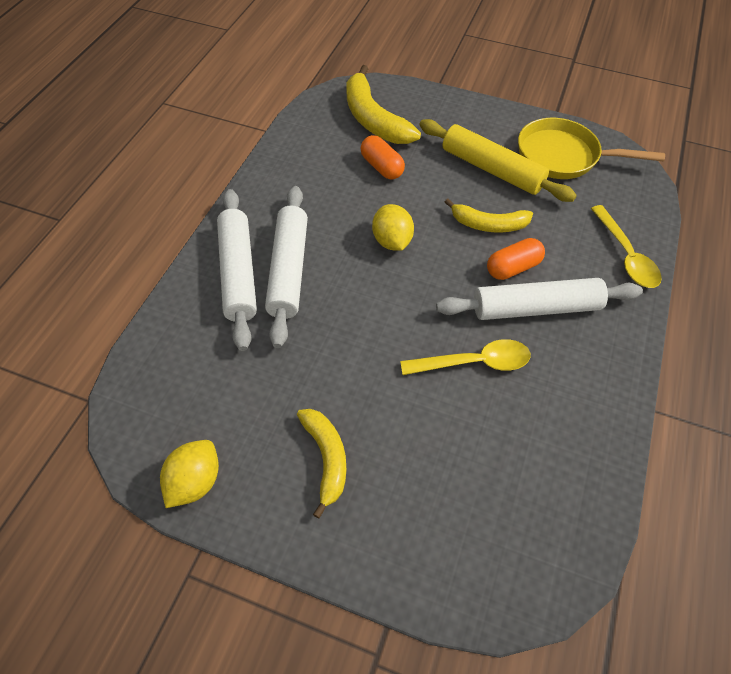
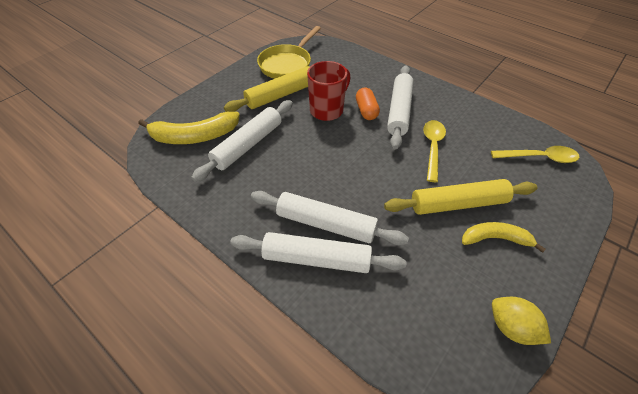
camera: 70 degrees left, 5 degrees down
orange capsule [360,135,405,179] -> white rolling pin [191,100,293,182]
yellow lemon [372,204,414,251] -> none
yellow banana [445,199,533,233] -> red mug [307,61,351,121]
yellow spoon [591,205,662,288] -> yellow spoon moved to [491,146,580,163]
none -> yellow rolling pin [384,179,537,215]

